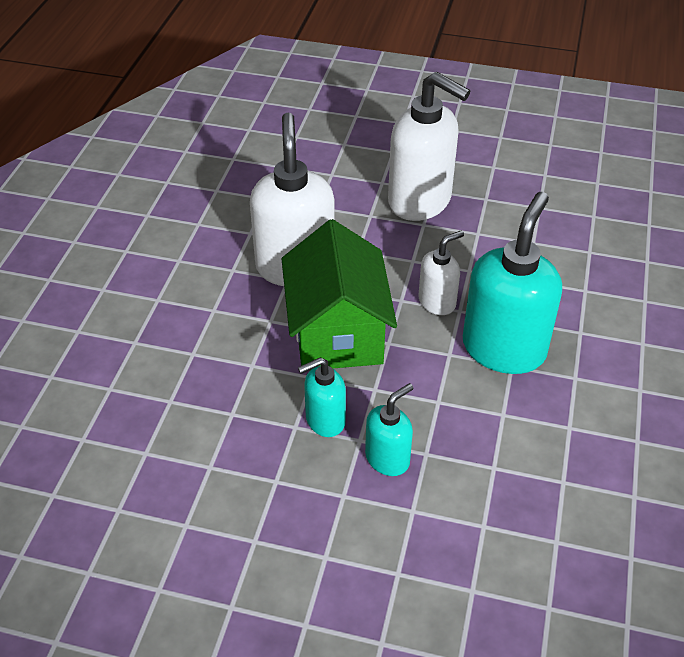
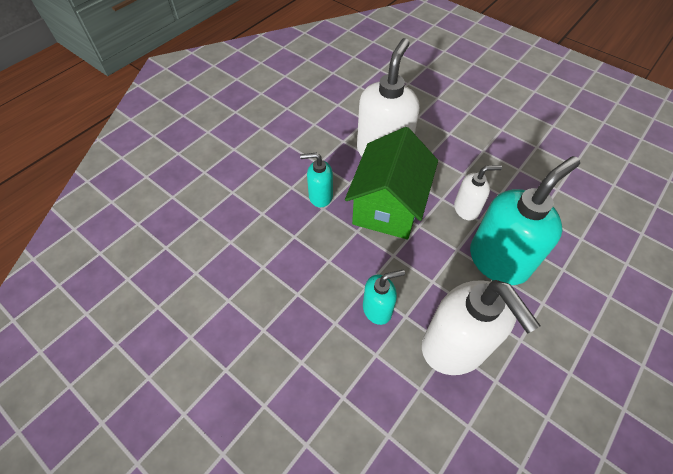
camera: 25 degrees right, 10 degrees up
turquoise soap dispenser [298,357,346,437] -> turquoise soap dispenser moved to [300,153,333,207]
white soap dispenser [388,72,470,221] -> white soap dispenser moved to [422,280,541,375]

